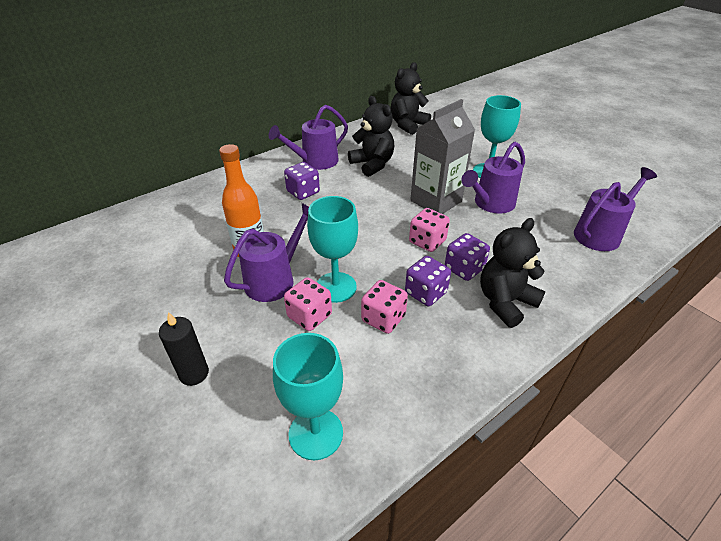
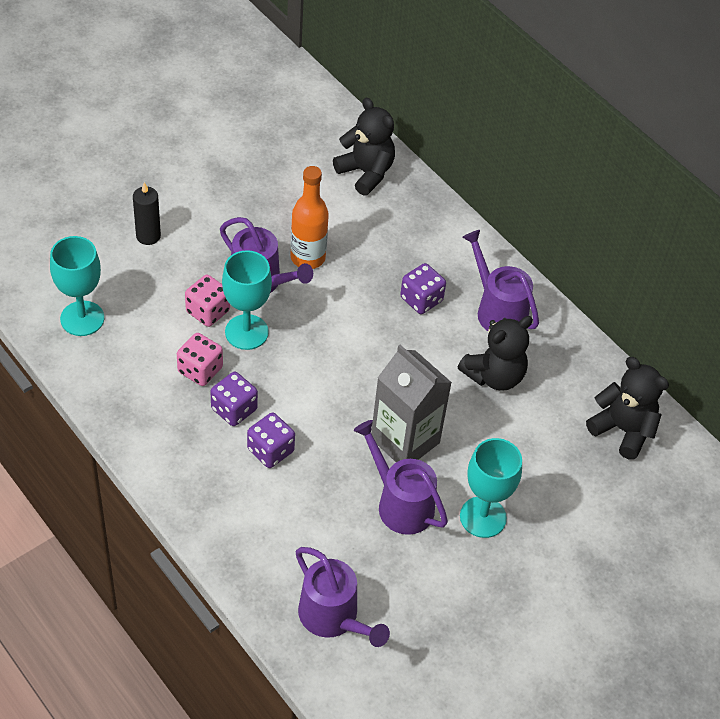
camera: 85 degrees right, 10 degrees up
pink dice [409,208,450,252] -> none
black teddy bear [480,218,546,328] -> black teddy bear moved to [333,98,395,196]

